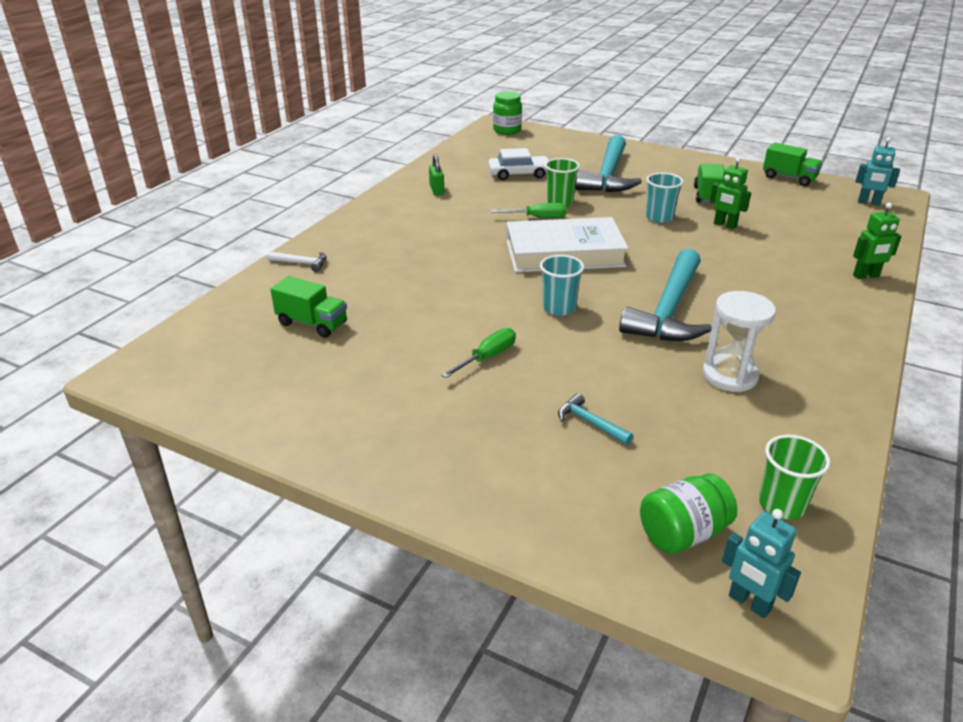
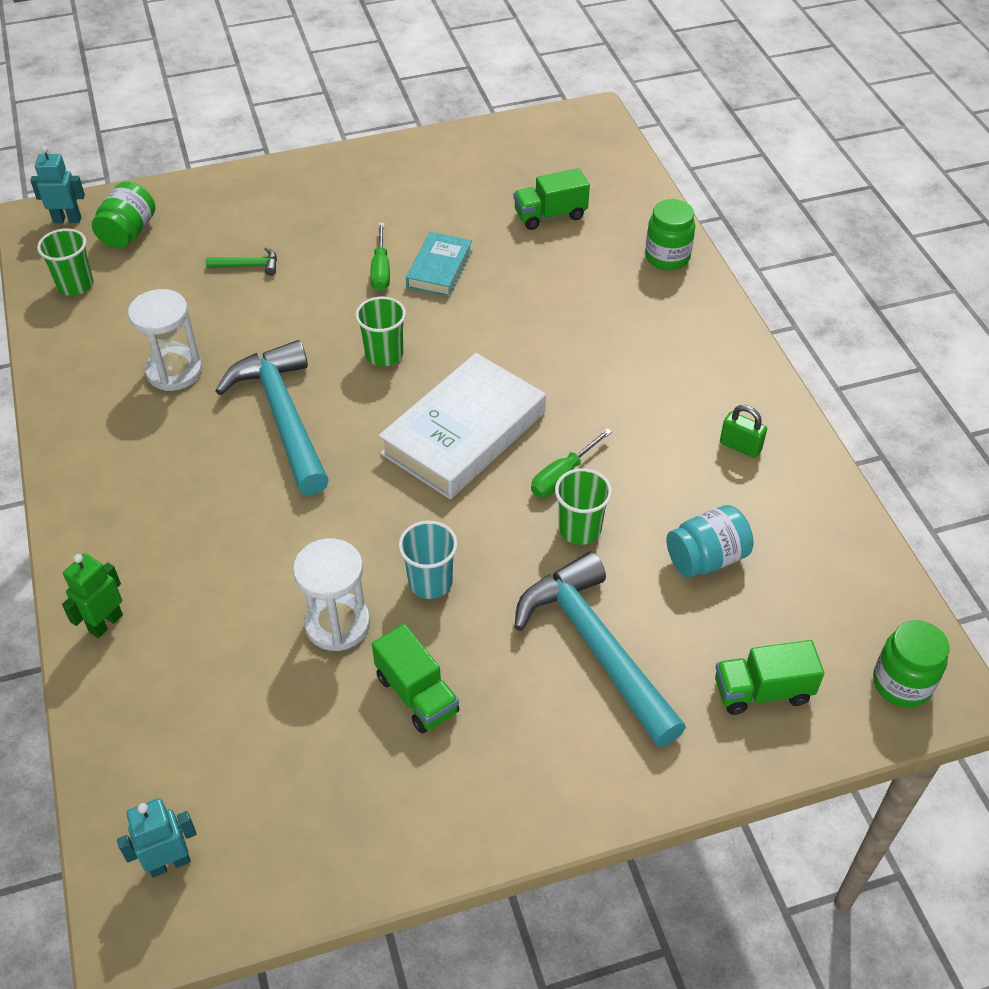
camera: 135 degrees right, 15 degrees up
white hammer [267,251,327,272] -> green jar [645,199,695,270]
white car [488,148,549,180] -> turquoise jar [666,505,754,577]
turquoise cup [540,255,584,316] -> green cup [355,296,406,366]
turquoise hammer [558,393,633,445] -> green hammer [206,247,277,276]
green robot [710,157,751,229] -> white hourglass [293,538,370,651]
green truck [763,142,823,186] -> green truck moved to [715,640,824,715]
none -> turquoise book [406,232,472,297]

